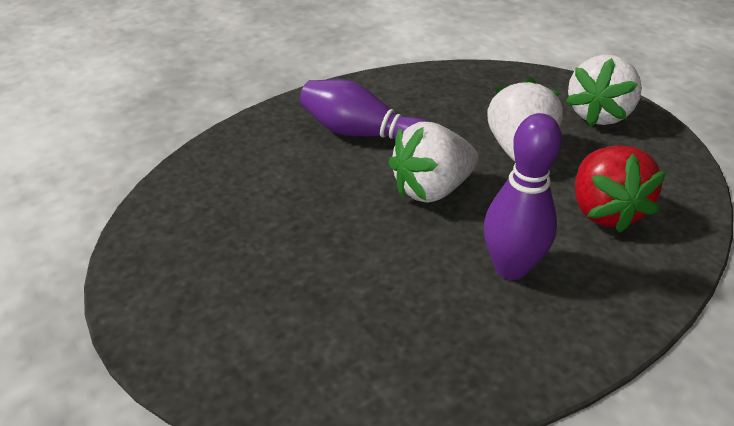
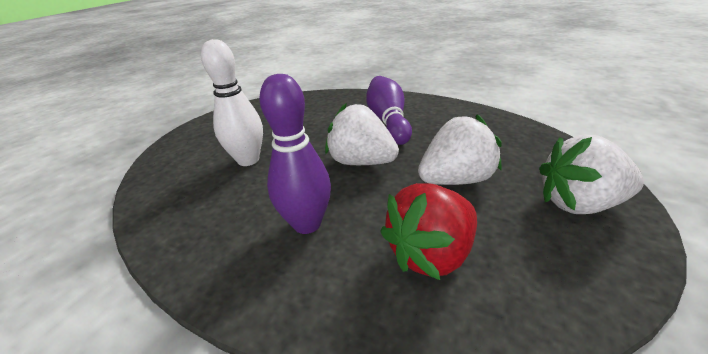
camera: 60 degrees right, 5 degrees down
none -> white bowling pin [201,39,263,166]

